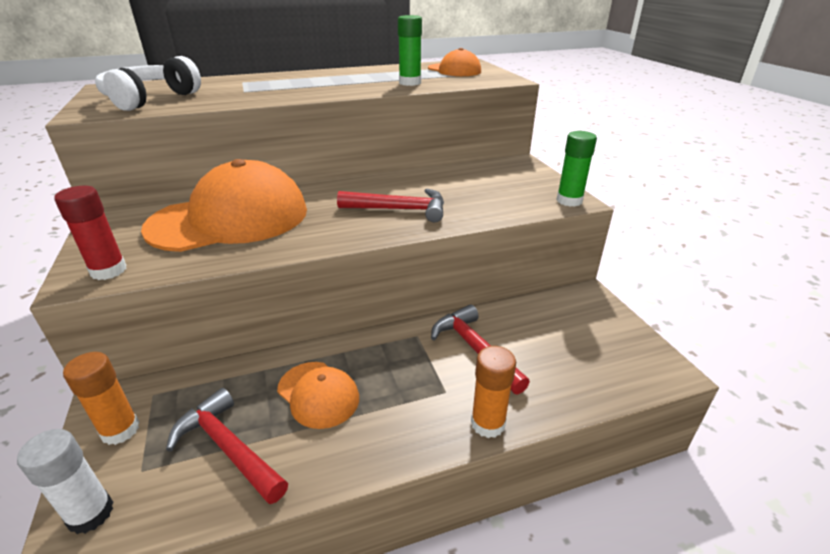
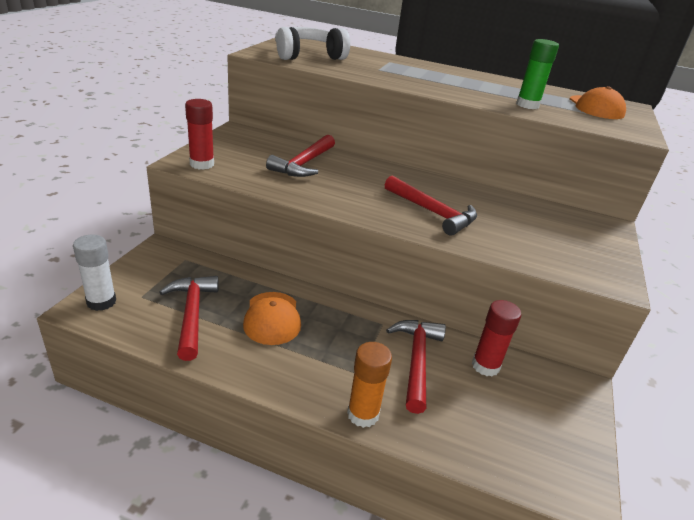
camera: 35 degrees right, 0 degrees up
orange glue stick [63,352,139,445] -> none
orange cap [141,159,307,252] -> red hammer [266,135,335,177]
green glue stick [556,131,597,207] -> none
none -> red glue stick [472,300,521,376]

